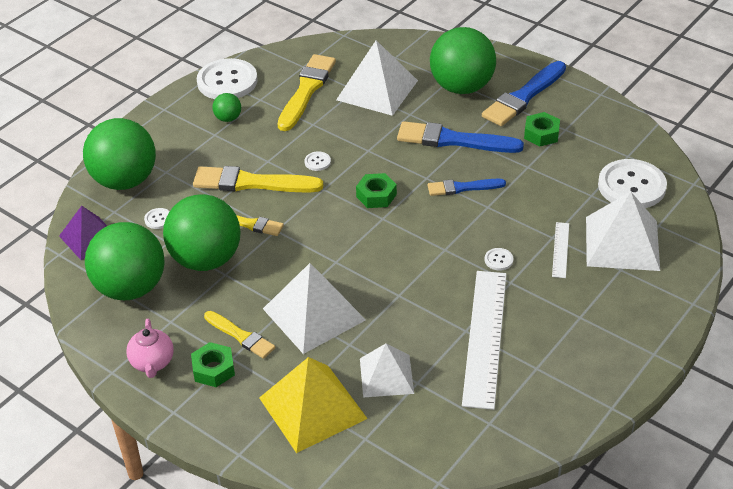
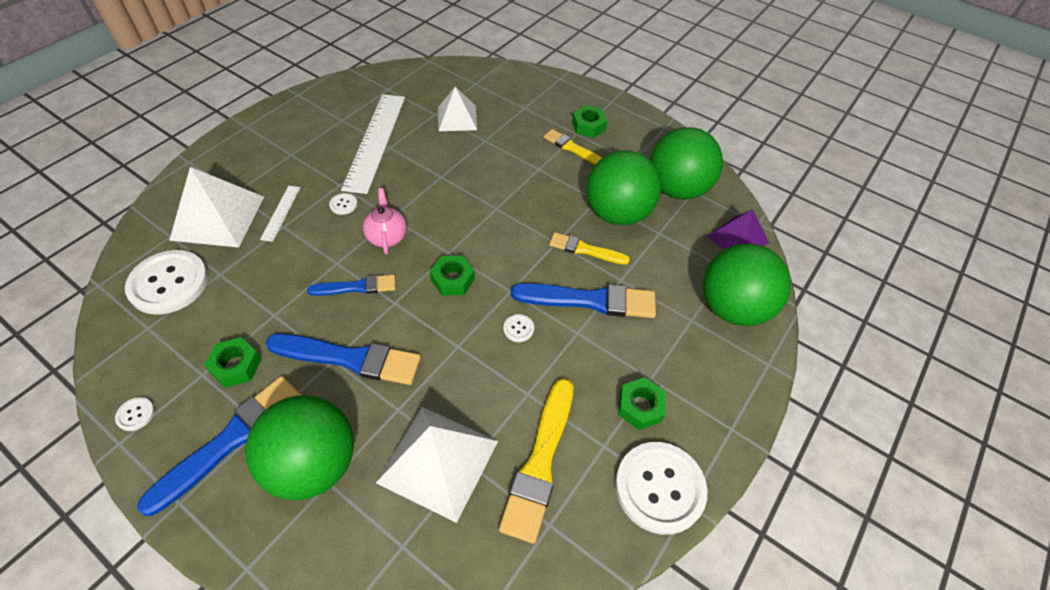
camera: 175 degrees right, 10 degrees up
pink teapot [126,319,174,378] -> pink teapot moved to [363,188,407,254]
white button [144,208,170,229] -> white button moved to [115,397,155,431]
yellow brush [193,166,323,192] -> blue brush [511,283,656,318]
green ball [212,93,241,122] -> green nut [618,377,666,430]
yellow pyramid [259,357,368,453] -> none
white pyramid [263,263,366,354] -> none

